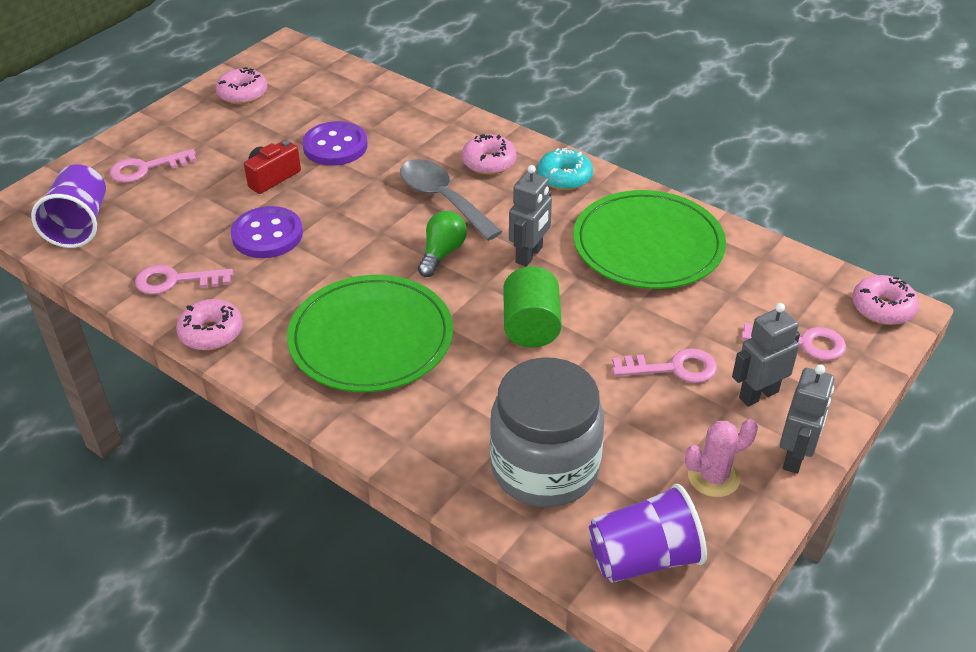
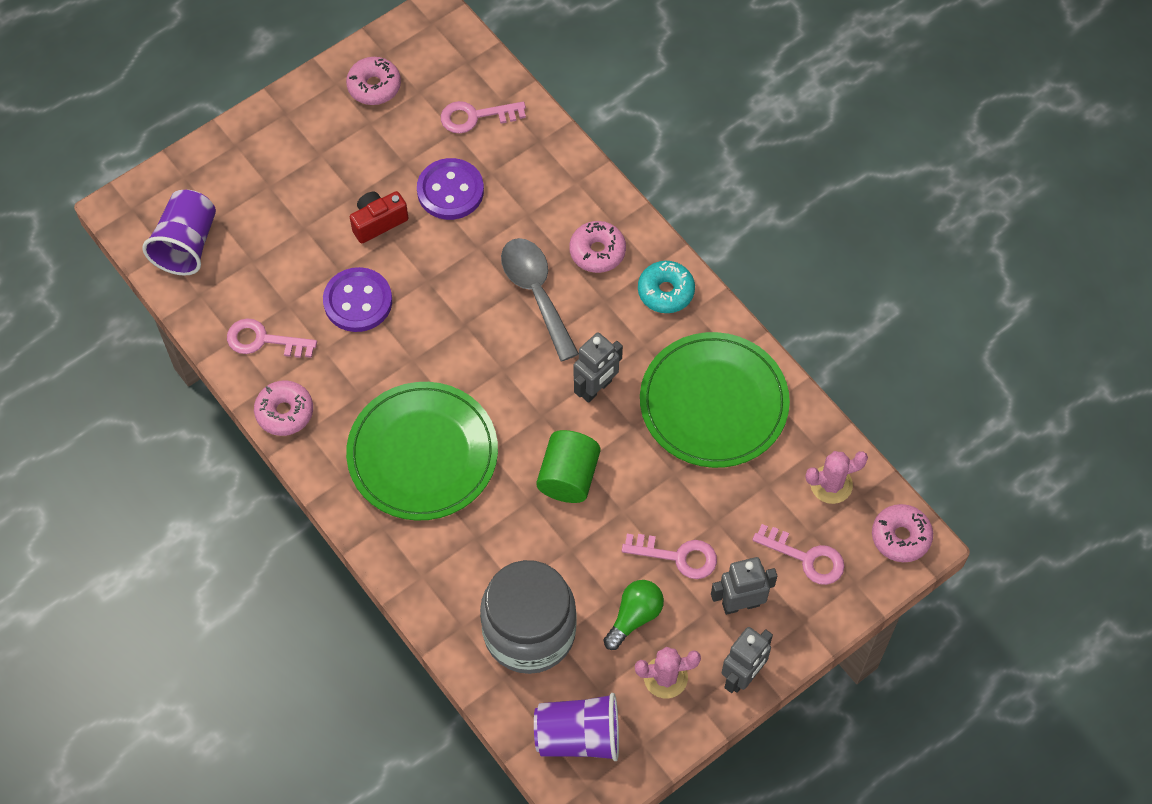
camera: 15 degrees right, 20 degrees up
pink key [110,149,197,183] -> pink key moved to [441,101,526,134]
green light bulb [418,211,467,277] -> green light bulb moved to [603,580,664,650]
none -> pink cactus [805,451,868,504]

